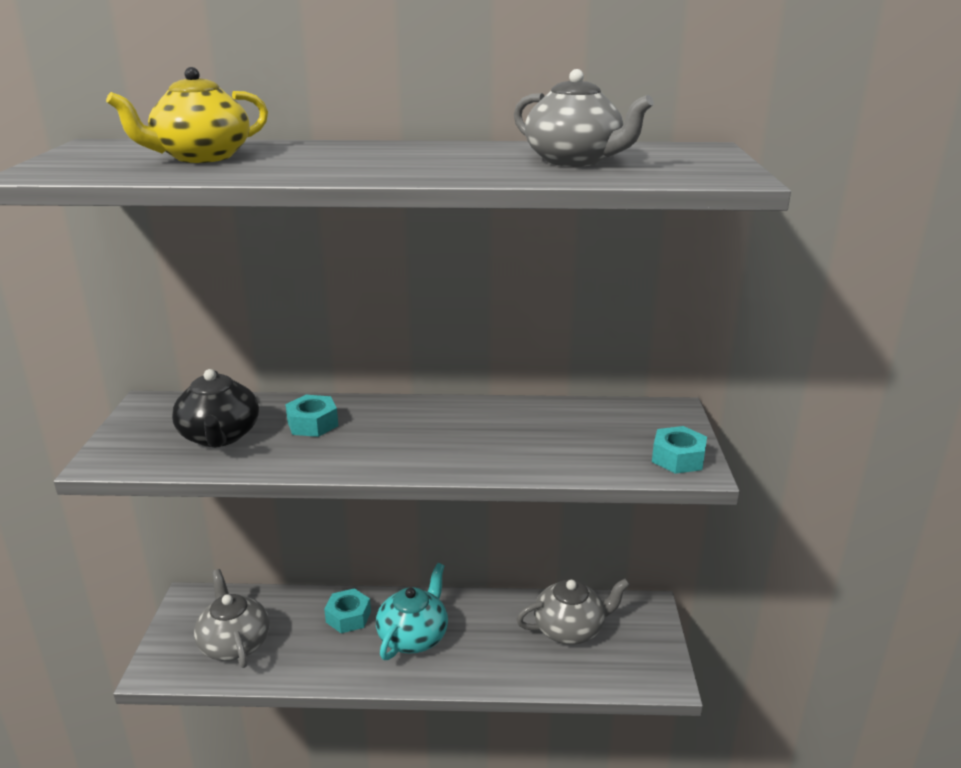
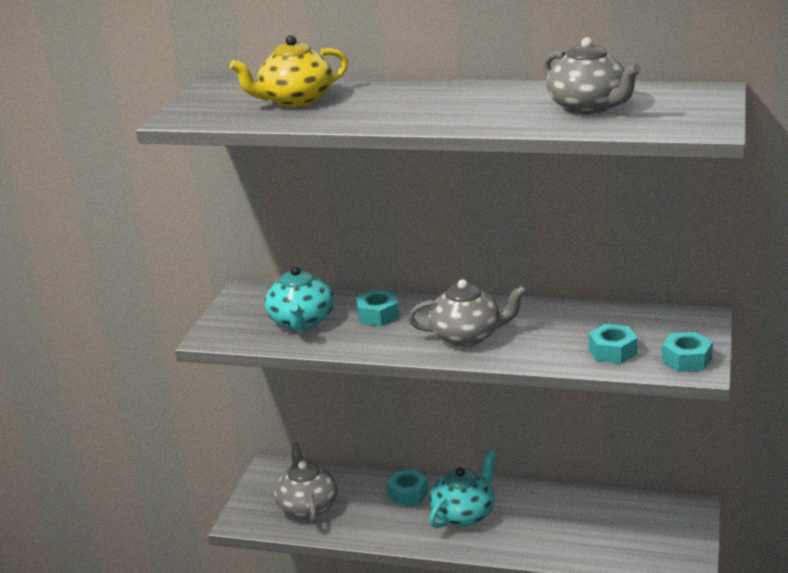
camera: 15 degrees right, 0 degrees up
black teapot [172,369,259,448] -> turquoise teapot [265,266,334,330]
grey teapot [516,579,630,645] -> grey teapot moved to [408,279,527,347]
none -> turquoise nut [588,324,638,364]

